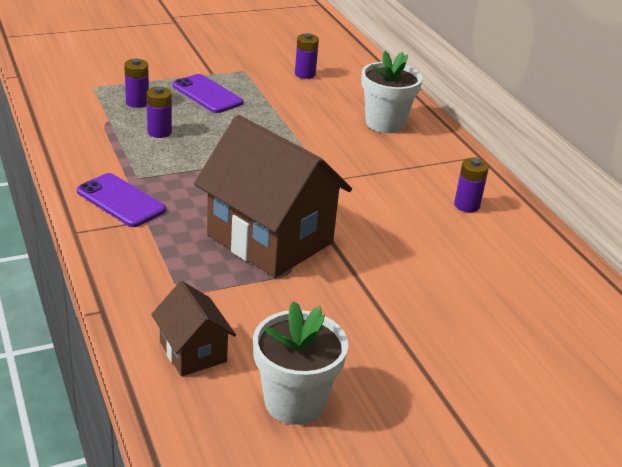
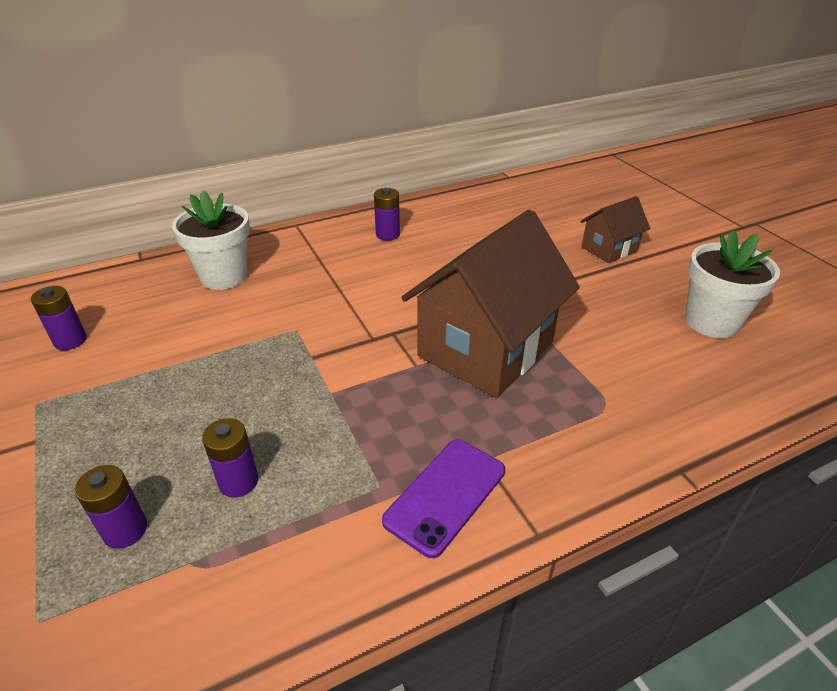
camera: 90 degrees left, 5 degrees up
brown house [151,281,236,376] -> brown house moved to [580,196,650,263]
purple phone [172,74,243,113] -> none

